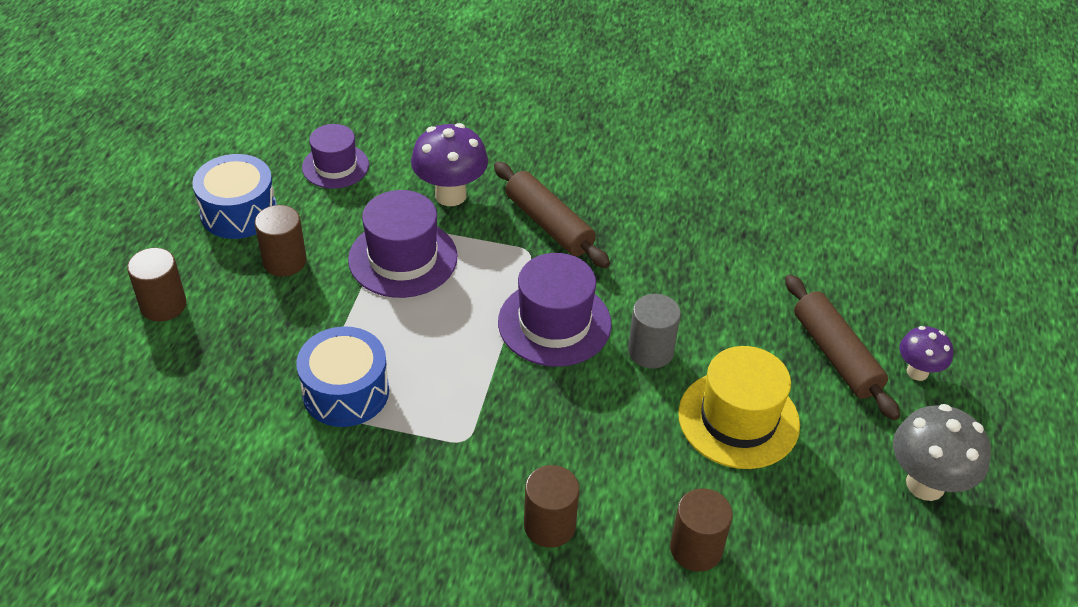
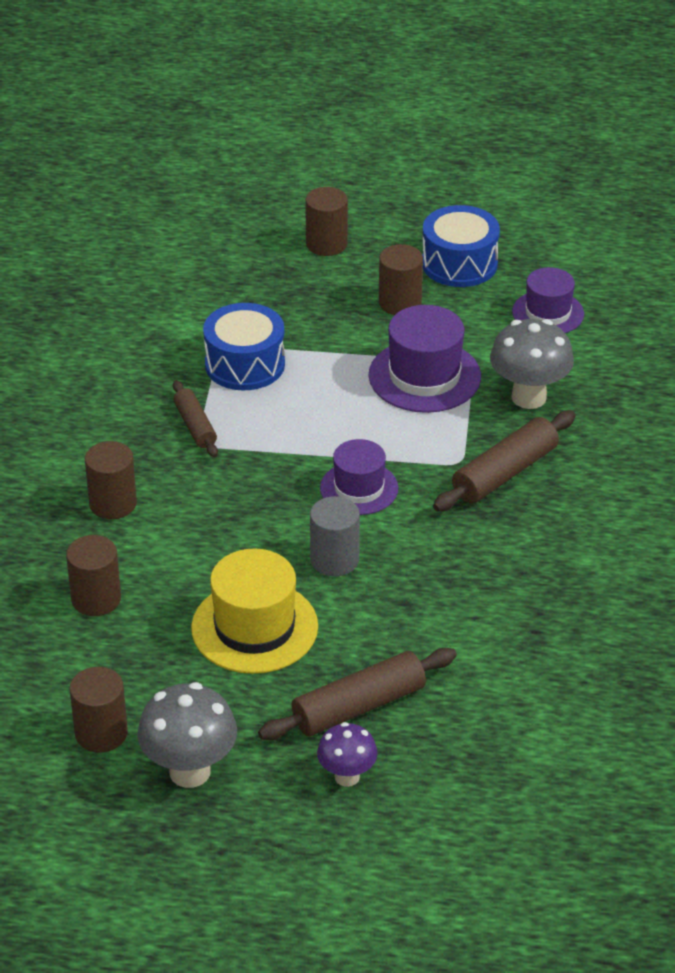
camera: 85 degrees right, 5 degrees down
purple mushroom [411,123,488,206] -> grey mushroom [490,319,574,409]
purple hat [498,253,612,367] -> purple hat [320,439,398,515], size x0.66
none -> brown cylinder [69,667,128,753]
none -> brown rolling pin [173,380,218,457]

